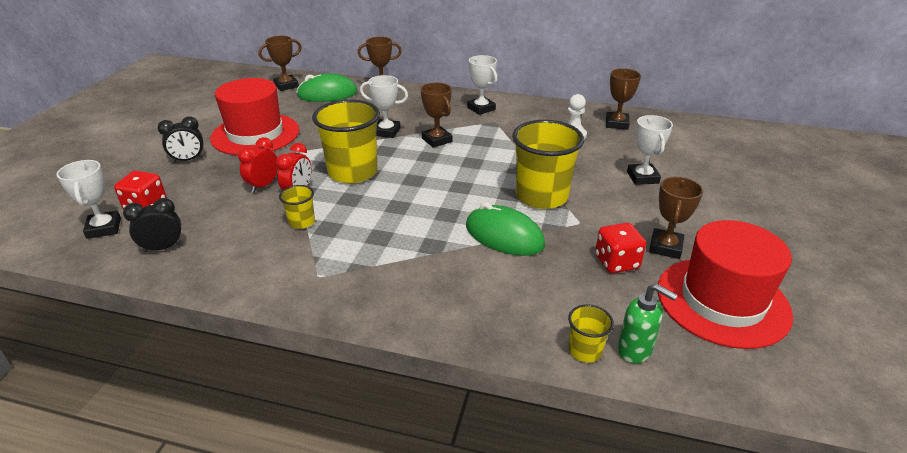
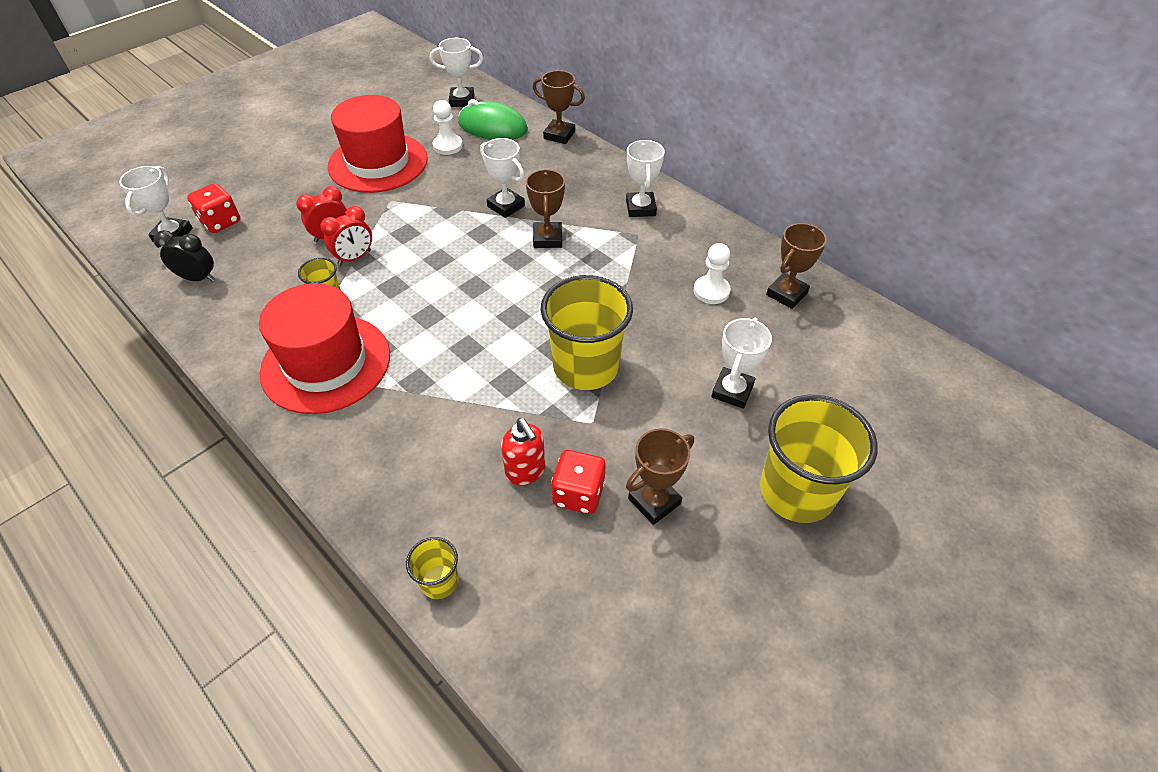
camera: 30 degrees right, 15 degrees up
black clock [158,116,204,163] -> none
brown trophy [259,36,302,91] -> white trophy [430,38,483,107]
yellow cup [312,100,380,183] -> yellow cup moved to [760,395,878,523]
green mouse [466,202,545,256] -> none
green soap dispenser [618,283,678,364] -> none
red hat [658,220,793,349] -> red hat moved to [259,283,390,414]
none -> white pawn [433,100,463,155]
none -> red soap dispenser [501,418,545,485]

